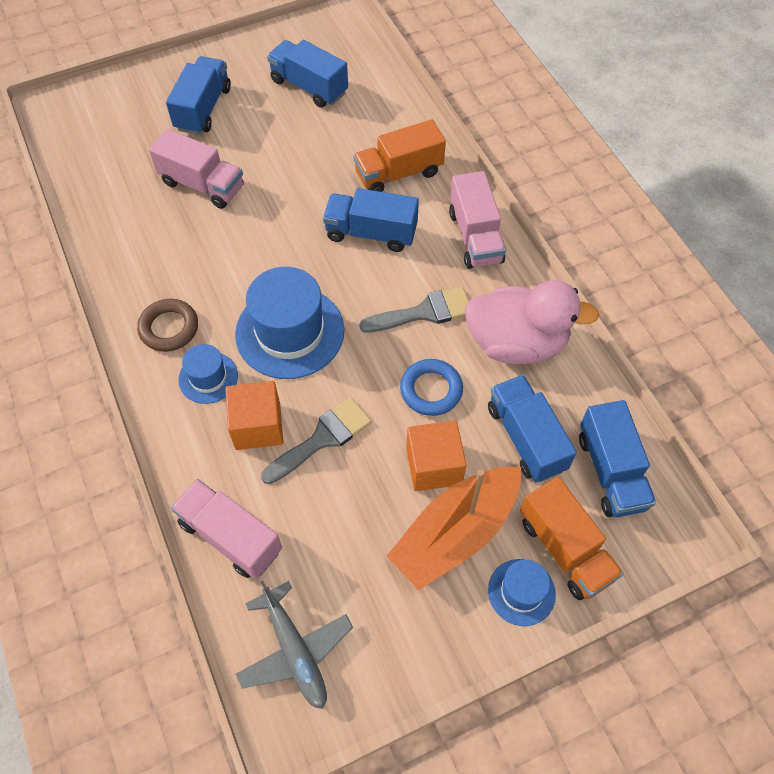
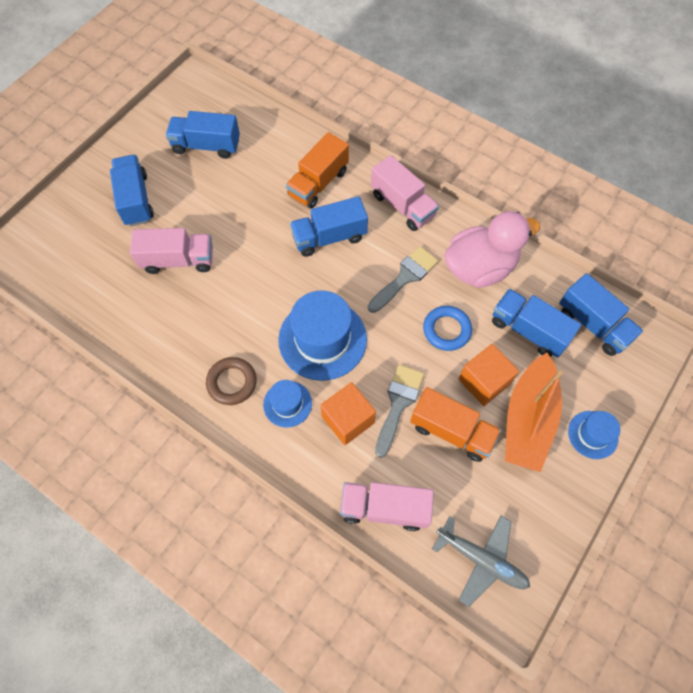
camera: 30 degrees left, 5 degrees up
orange truck [520,477,624,600] -> orange truck moved to [410,387,501,462]

